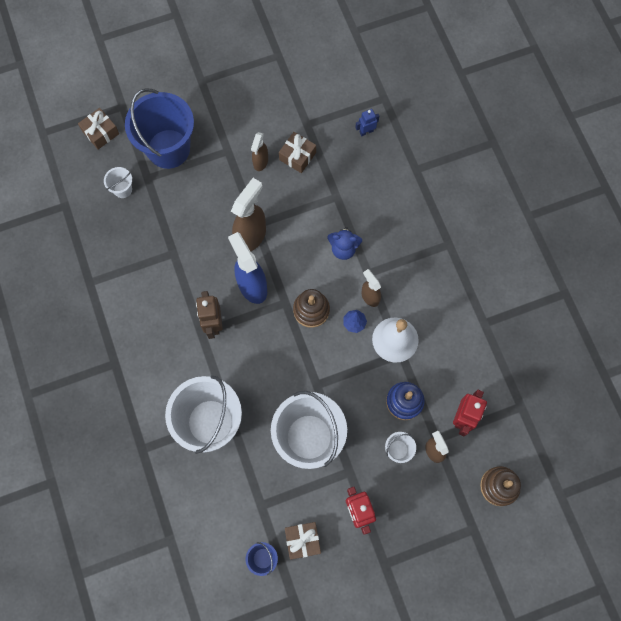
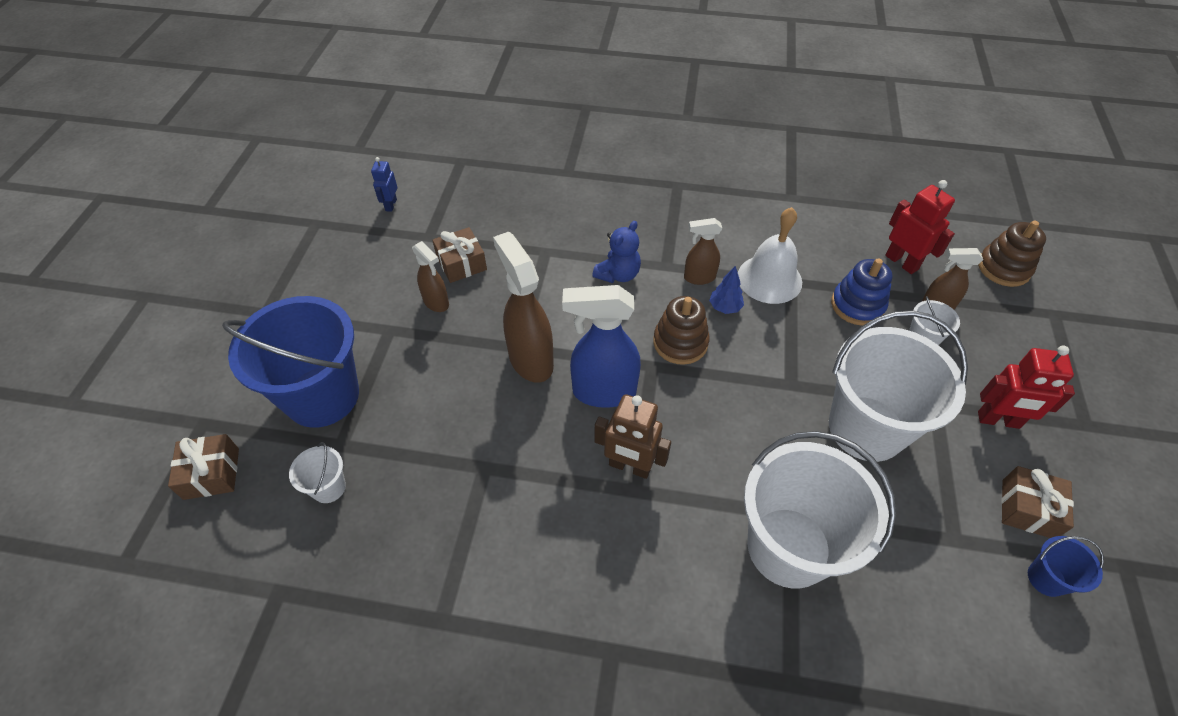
camera: 60 degrees left, 20 degrees down
blue robot [355,109,379,136] -> blue robot moved to [371,157,397,212]

